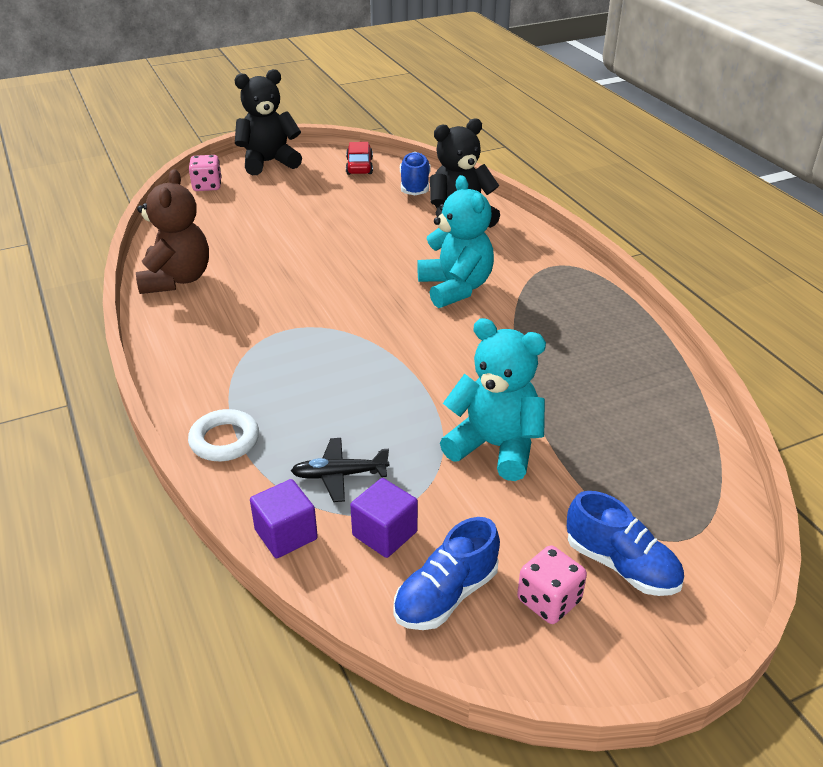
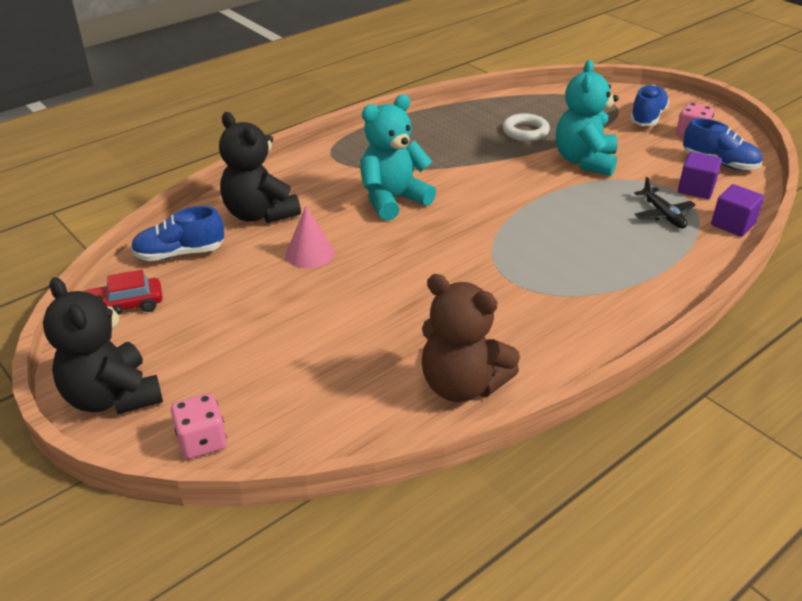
camera: 105 degrees left, 0 degrees up
brown teddy bear [136,169,209,294] -> brown teddy bear turned 135 degrees counterclockwise [422,274,520,402]
white ring [188,409,259,461] -> white ring moved to [502,113,550,141]
none -> pink cone [286,206,334,268]

